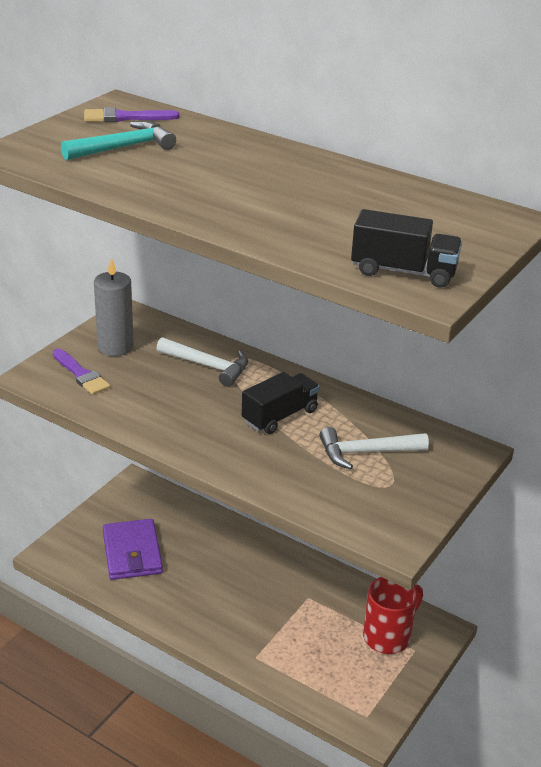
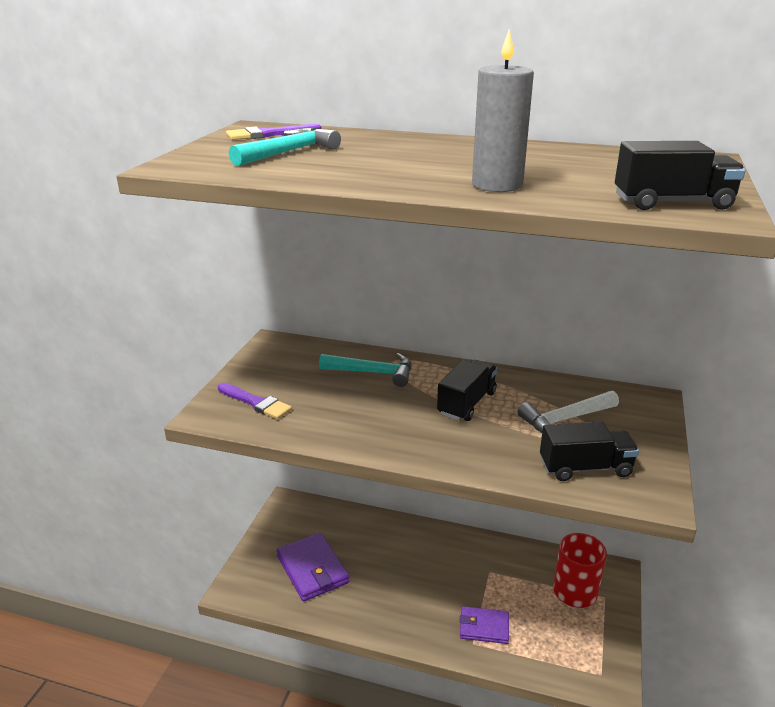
camera: 15 degrees left, 5 degrees down
grey candle [94,258,134,356] -> grey candle moved to [472,29,534,192]
white hammer [156,337,248,387] -> turquoise hammer [319,353,411,387]
none -> purple wallet [459,606,509,644]
none -> black truck [540,421,639,481]

